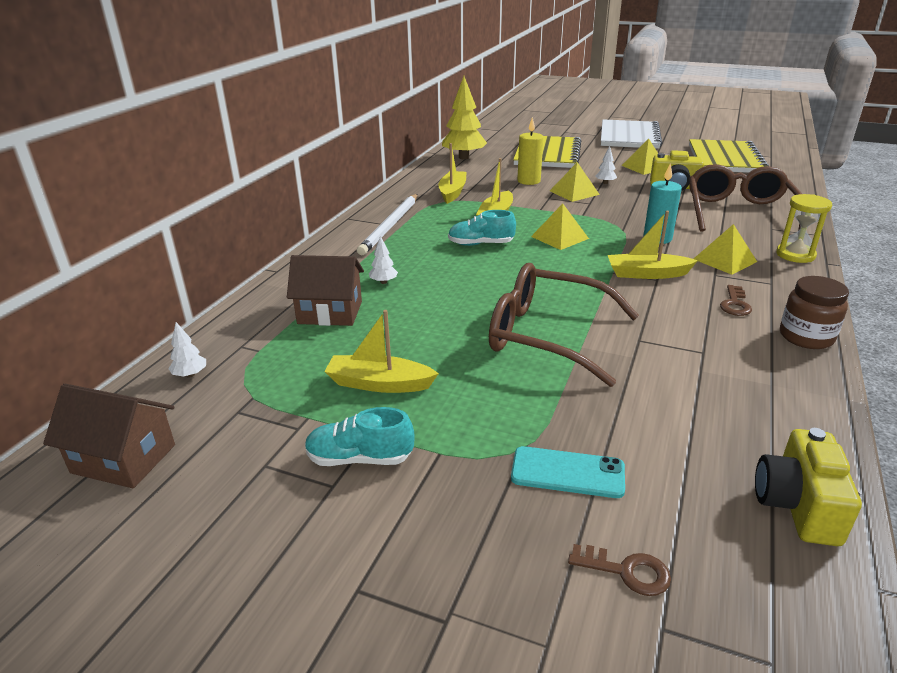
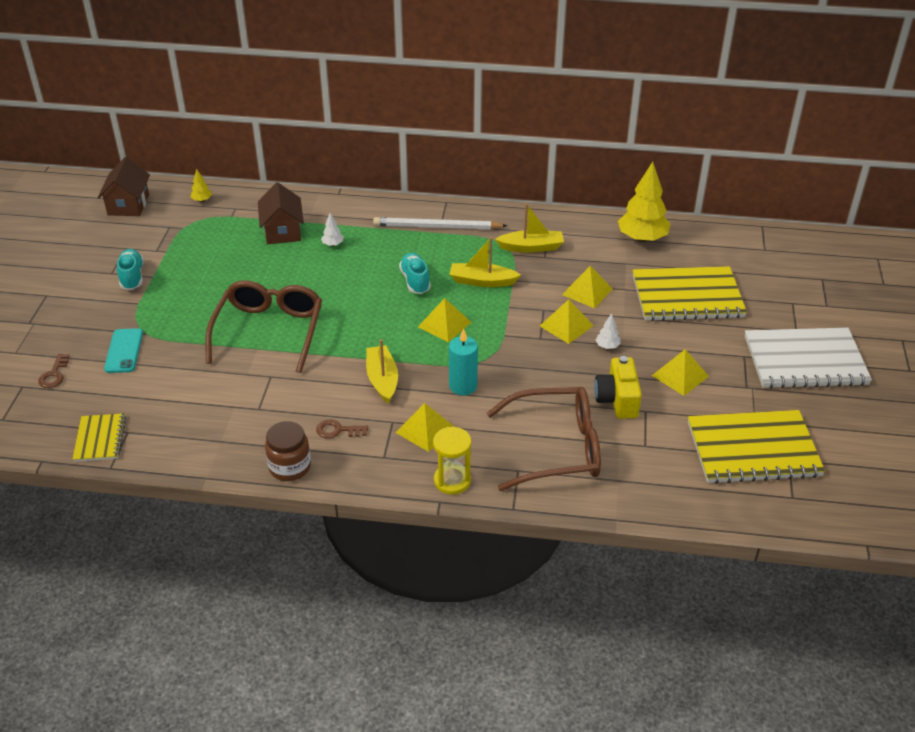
camera: 75 degrees right, 10 degrees up
white tree [169,322,206,378] -> yellow tree [190,169,212,202]
yellow boat [324,310,439,393] -> none
yellow candle [517,117,543,185] -> yellow pyramid [562,266,613,309]
yellow camera [755,428,862,546] -> yellow notebook [72,413,126,462]

